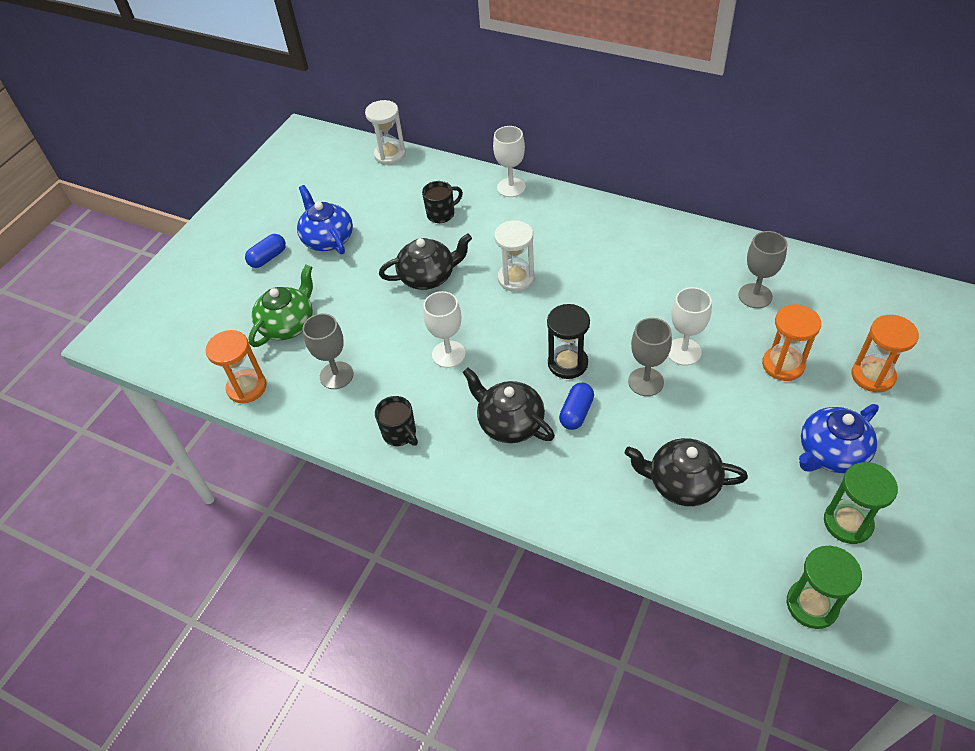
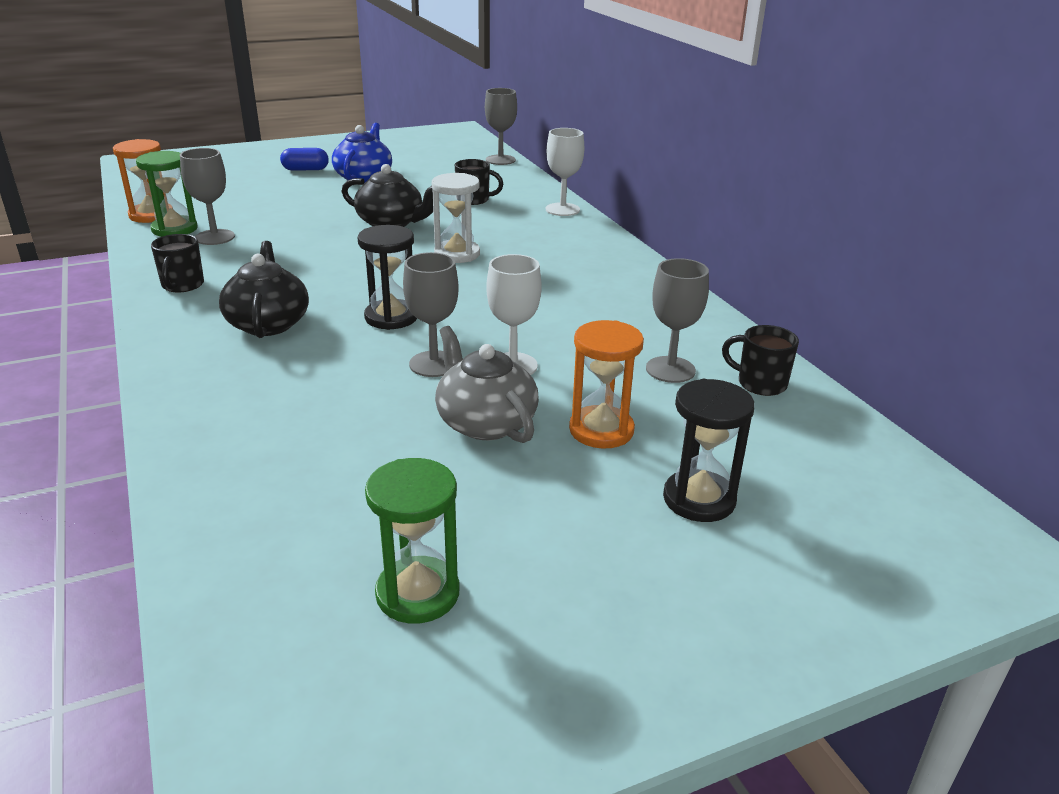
camera: 35 degrees right, 20 degrees down
green teapot [248,265,313,347] -> none
white hourglass [365,100,406,165] -> grey goblet [485,88,517,165]
white goblet [423,291,466,368] -> none
blue capsule [559,383,594,430] -> none
black teapot [625,438,748,506] -> none
green hourglass [787,546,862,629] -> green hourglass moved to [136,151,198,237]
blue teapot [799,404,879,473] -> none
orange hourglass [851,315,919,393] -> black hourglass [663,379,755,522]
none -> grey teapot [435,326,539,443]
none -> black mug [722,325,799,396]

